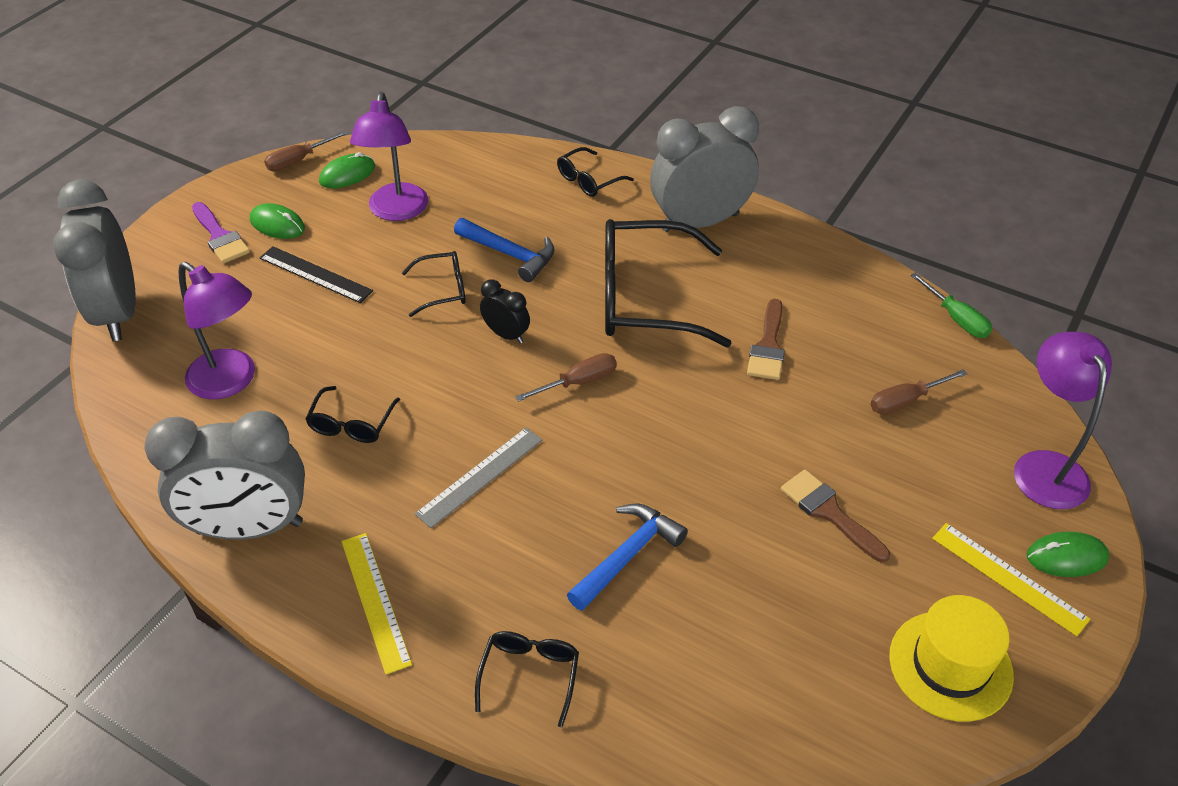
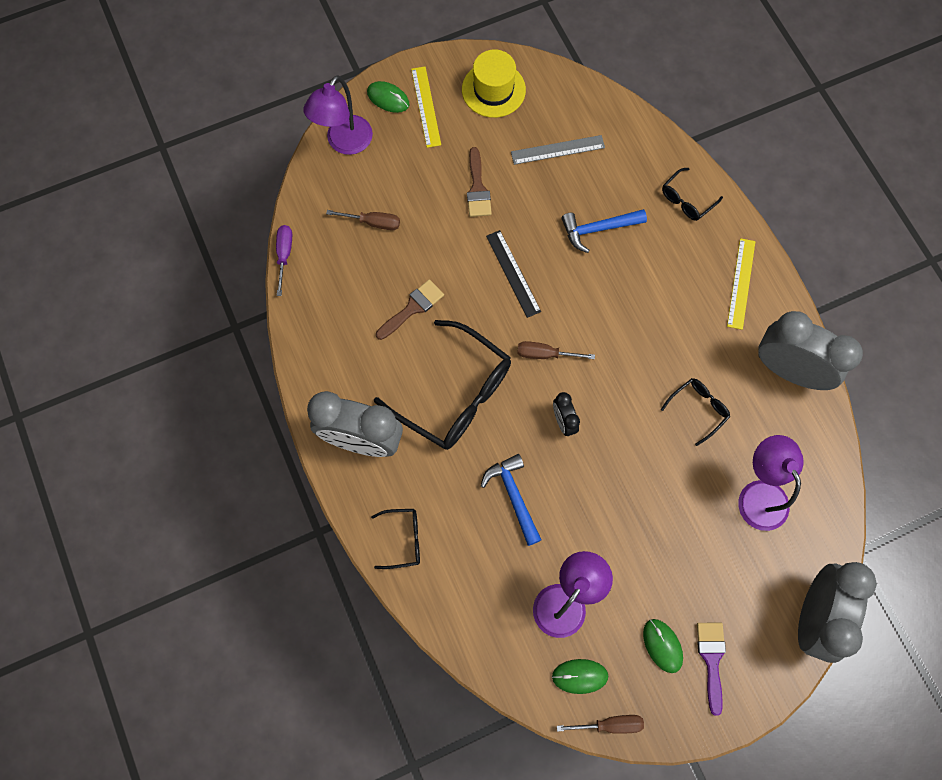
camera: 145 degrees left, 25 degrees up
black ruler [259,246,373,303] -> black ruler moved to [486,230,541,318]
black glasses [402,251,466,317] -> none
grey ruler [415,428,542,528] -> grey ruler moved to [511,135,605,165]
green screwdriver [910,273,992,338] -> purple screwdriver [276,225,292,296]

